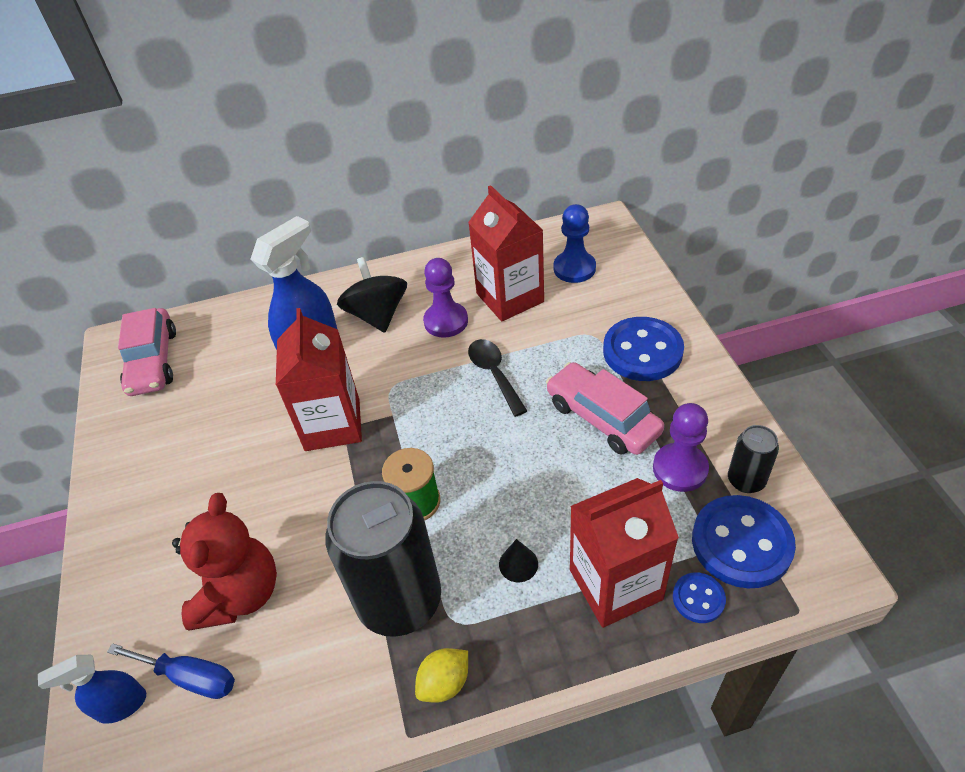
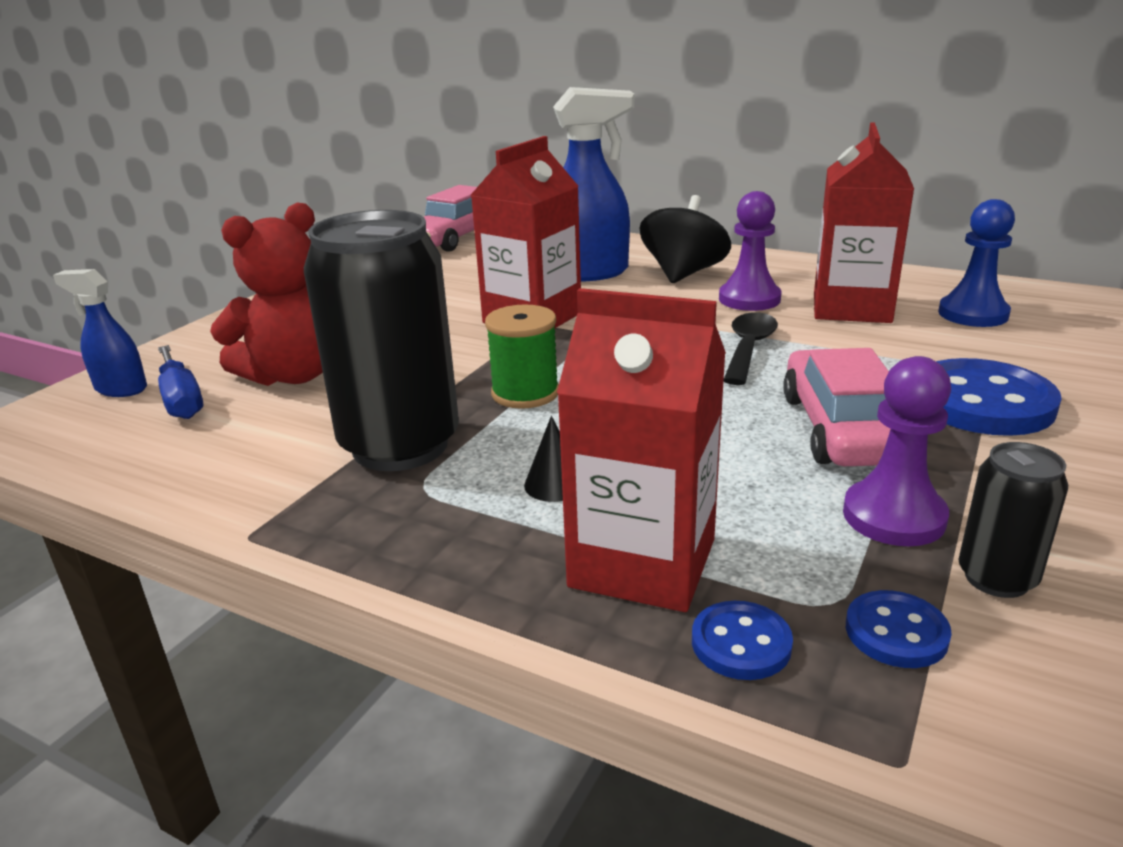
camera: 40 degrees right, 20 degrees down
yellow lemon [415,648,468,703] -> none
blue button [692,495,796,589] -> blue button [846,590,952,668], size x0.50

